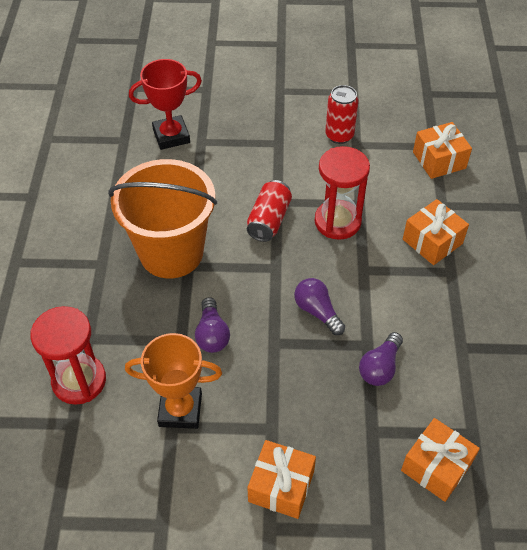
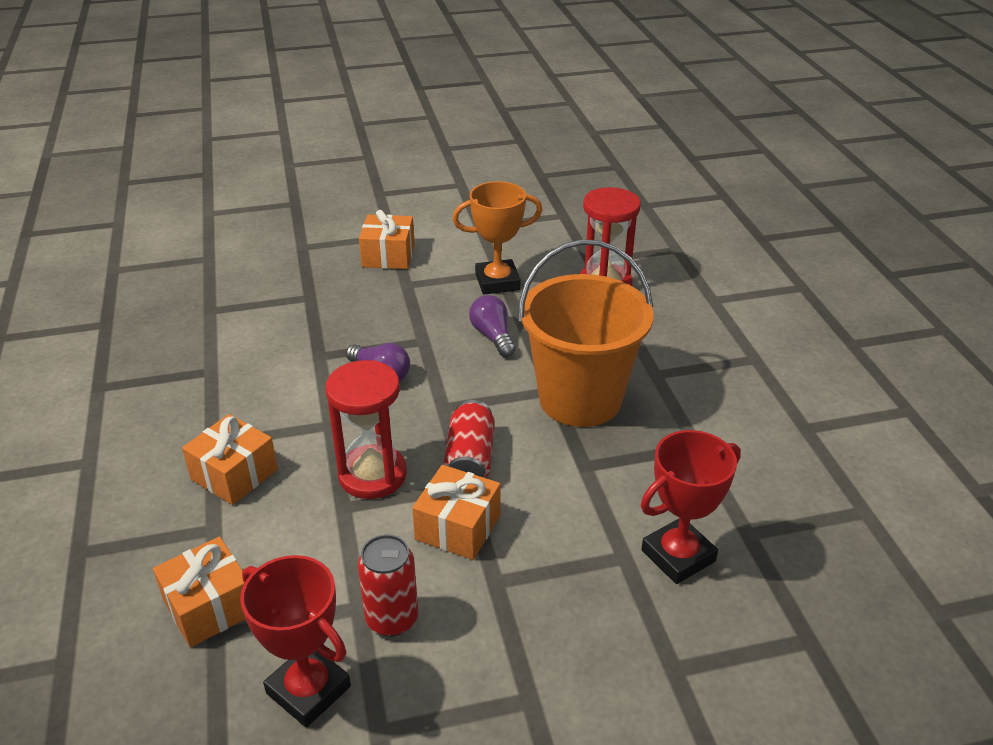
camera: 165 degrees right, 15 degrees down
purple light bulb [359,332,403,386] -> none
orange gift [401,418,480,502] -> orange gift moved to [412,465,501,560]
none -> red trophy [240,555,351,727]

